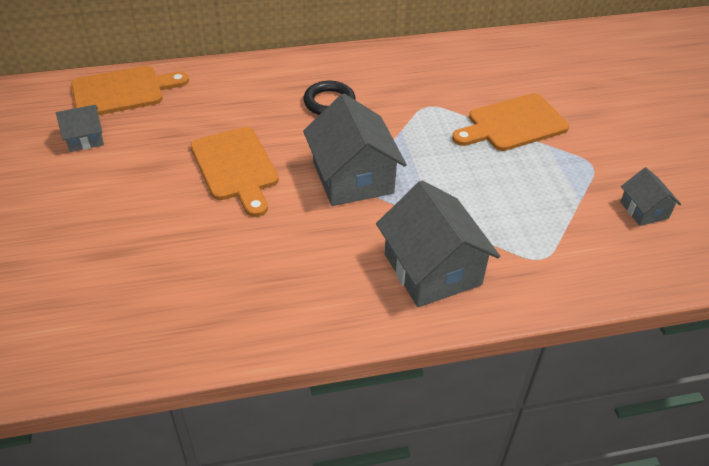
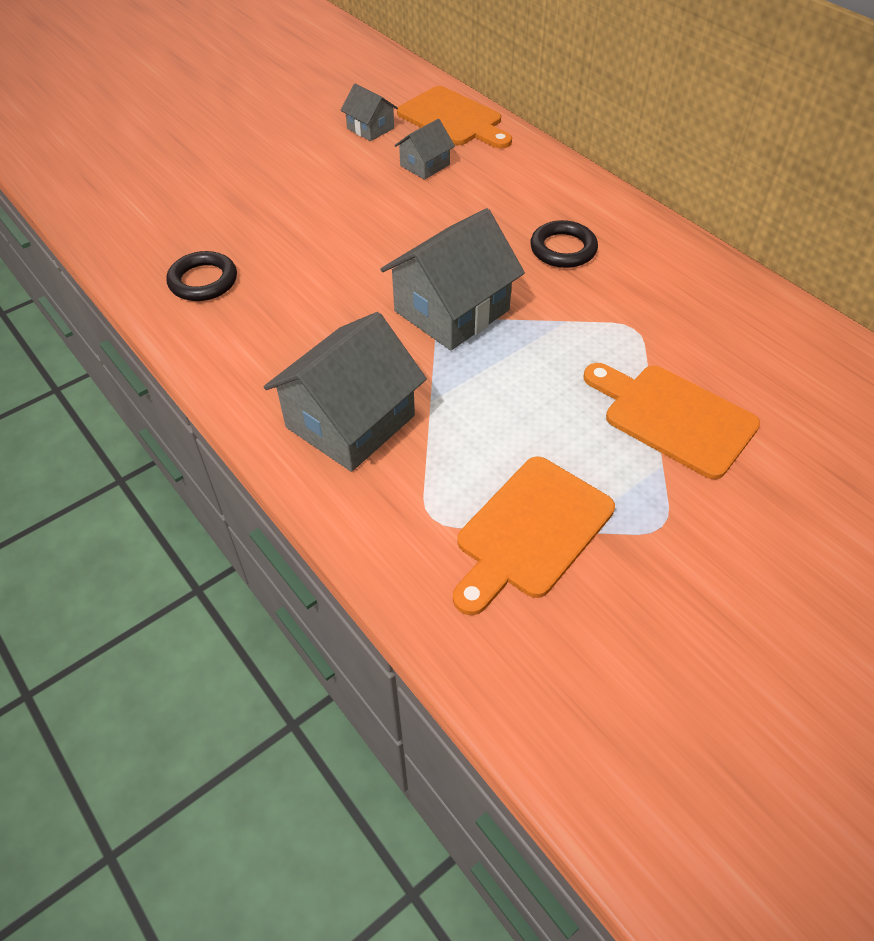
camera: 65 degrees right, 5 degrees up
orange cutting board [190,127,279,217] -> orange cutting board moved to [453,457,615,615]
grey house [620,167,681,226] -> grey house moved to [394,119,455,180]
none -> black ring [166,251,237,301]

